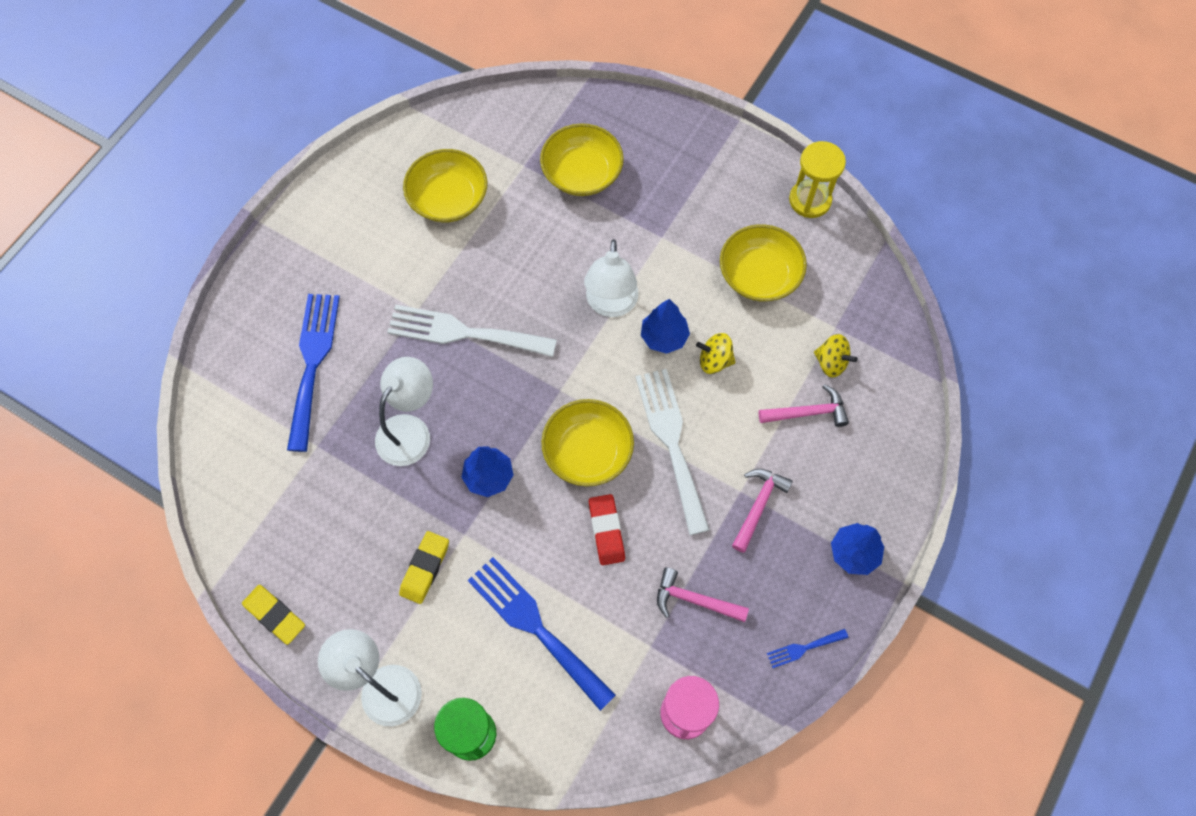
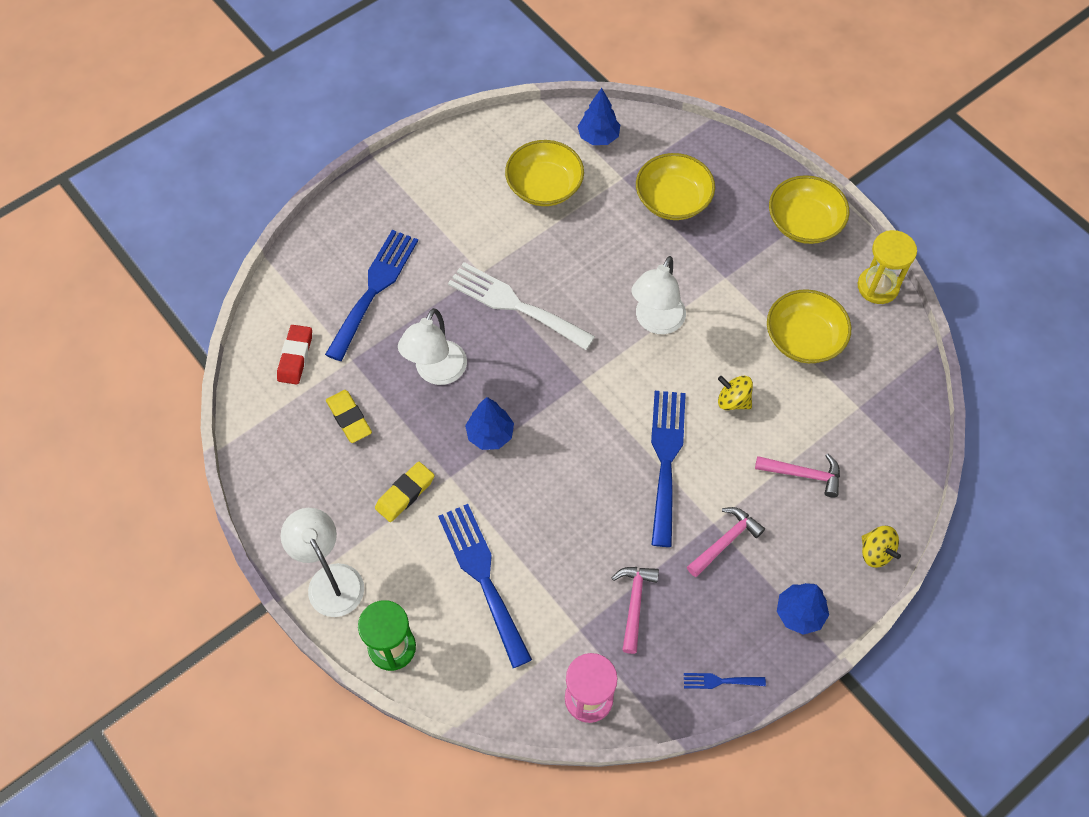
camera: 20 degrees right, 5 degrees down
yellow eraser [242,585,305,645] -> yellow eraser moved to [326,390,372,443]
white lamp [375,357,433,466] -> white lamp turned 150 degrees clockwise [398,308,467,385]
yellow bowl [541,399,634,487] -> yellow bowl moved to [769,175,849,244]
red eraser [589,494,625,565] -> red eraser moved to [277,325,312,384]
white fork [636,369,709,535] -> blue fork [651,391,686,547]
blue tree [641,299,690,354] -> blue tree moved to [577,88,620,145]
pink hammer [657,567,749,622] -> pink hammer turned 60 degrees clockwise [612,567,659,654]
yellow spinning top [814,334,858,378] -> yellow spinning top moved to [862,526,901,568]

